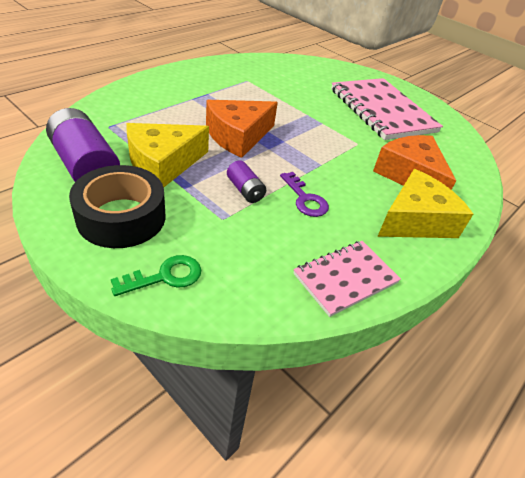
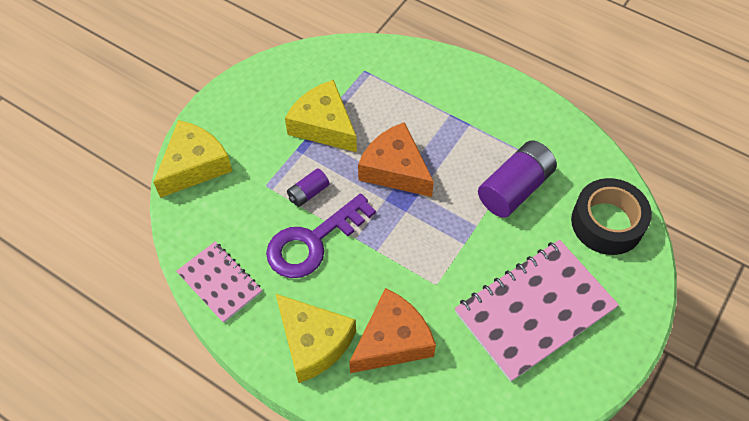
camera: 85 degrees right, 15 degrees up
purple battery [46,108,120,182] -> purple battery moved to [478,141,557,218]
black tape [69,165,165,248] -> black tape moved to [571,178,652,255]
green key [111,255,201,296] -> yellow cheese [153,120,232,198]
purple key [280,172,329,217] -> purple key [266,194,376,278], size x1.81

